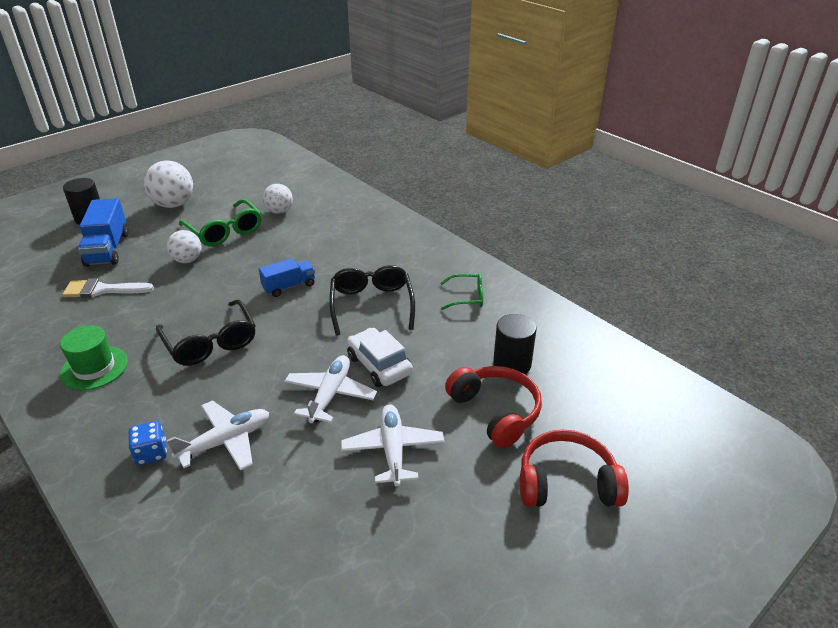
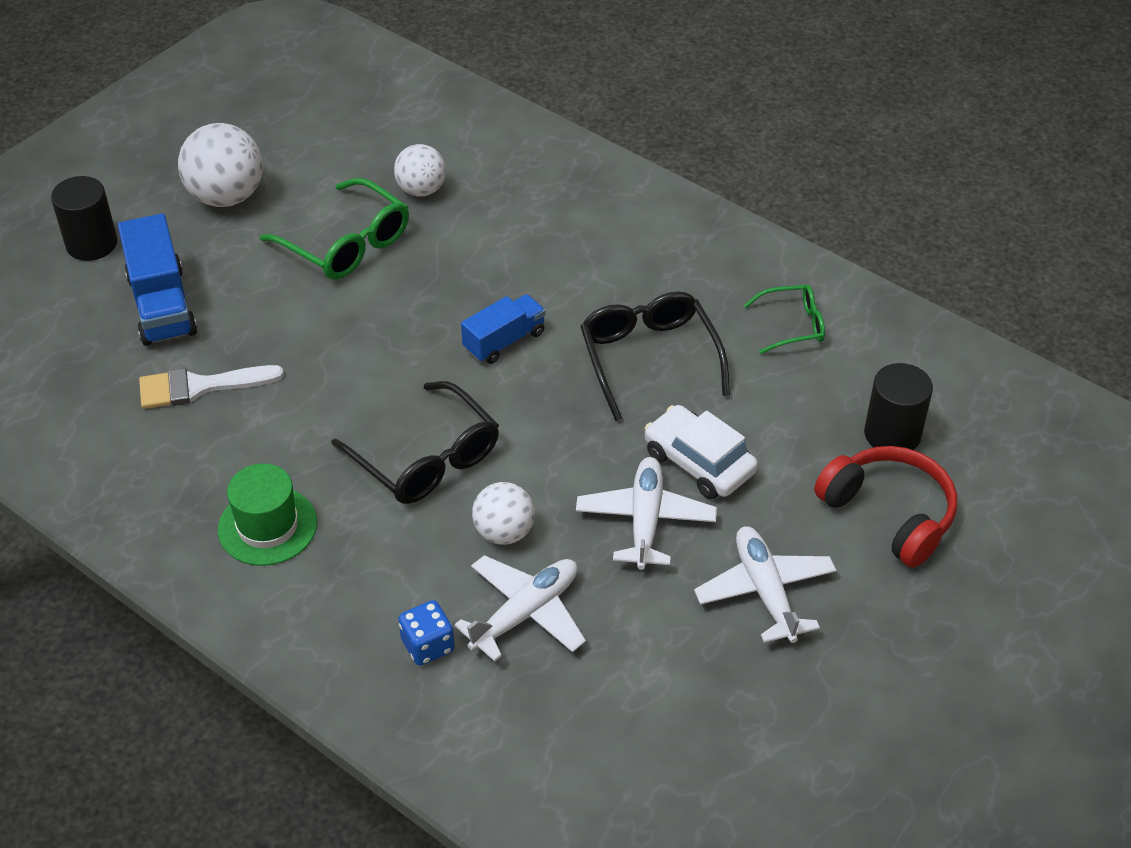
camera: 10 degrees left, 10 degrees up
white ball [167,230,201,263] -> white ball moved to [472,482,535,545]
red headphones [520,430,629,507] -> none

